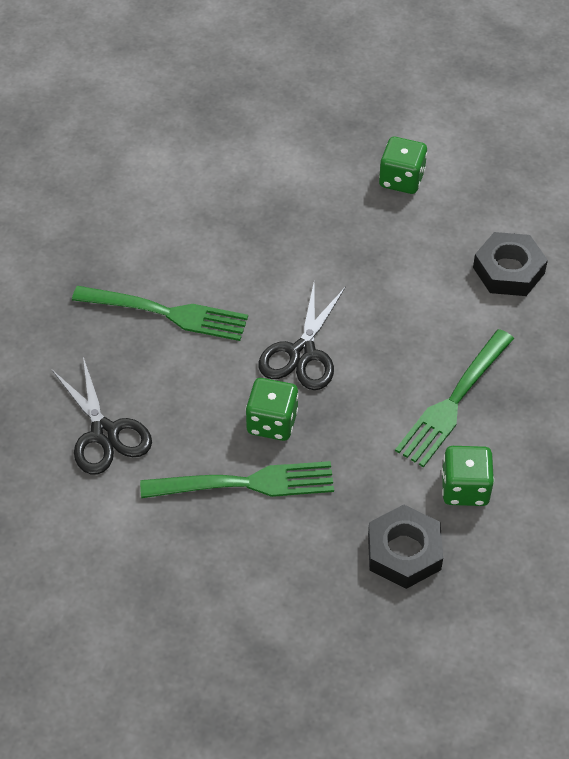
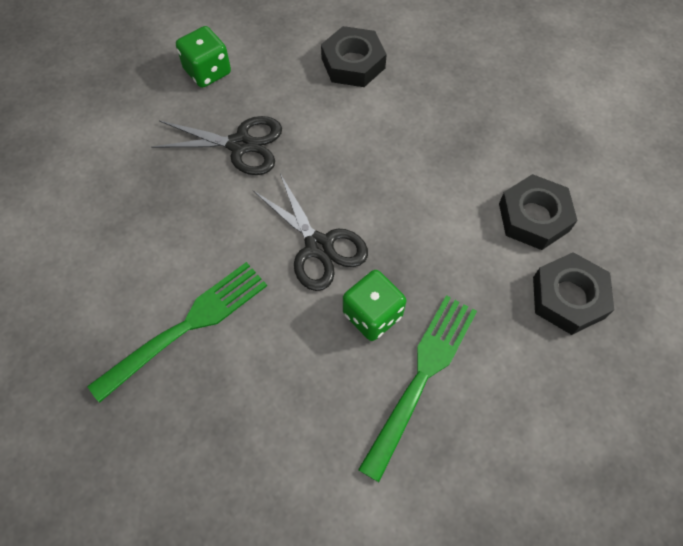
camera: 55 degrees left, 10 degrees up
black scissors [52,357,152,475] -> black scissors moved to [151,116,282,175]
green fork [395,329,514,467] -> none
green dice [442,446,494,506] -> black nut [499,174,578,250]

